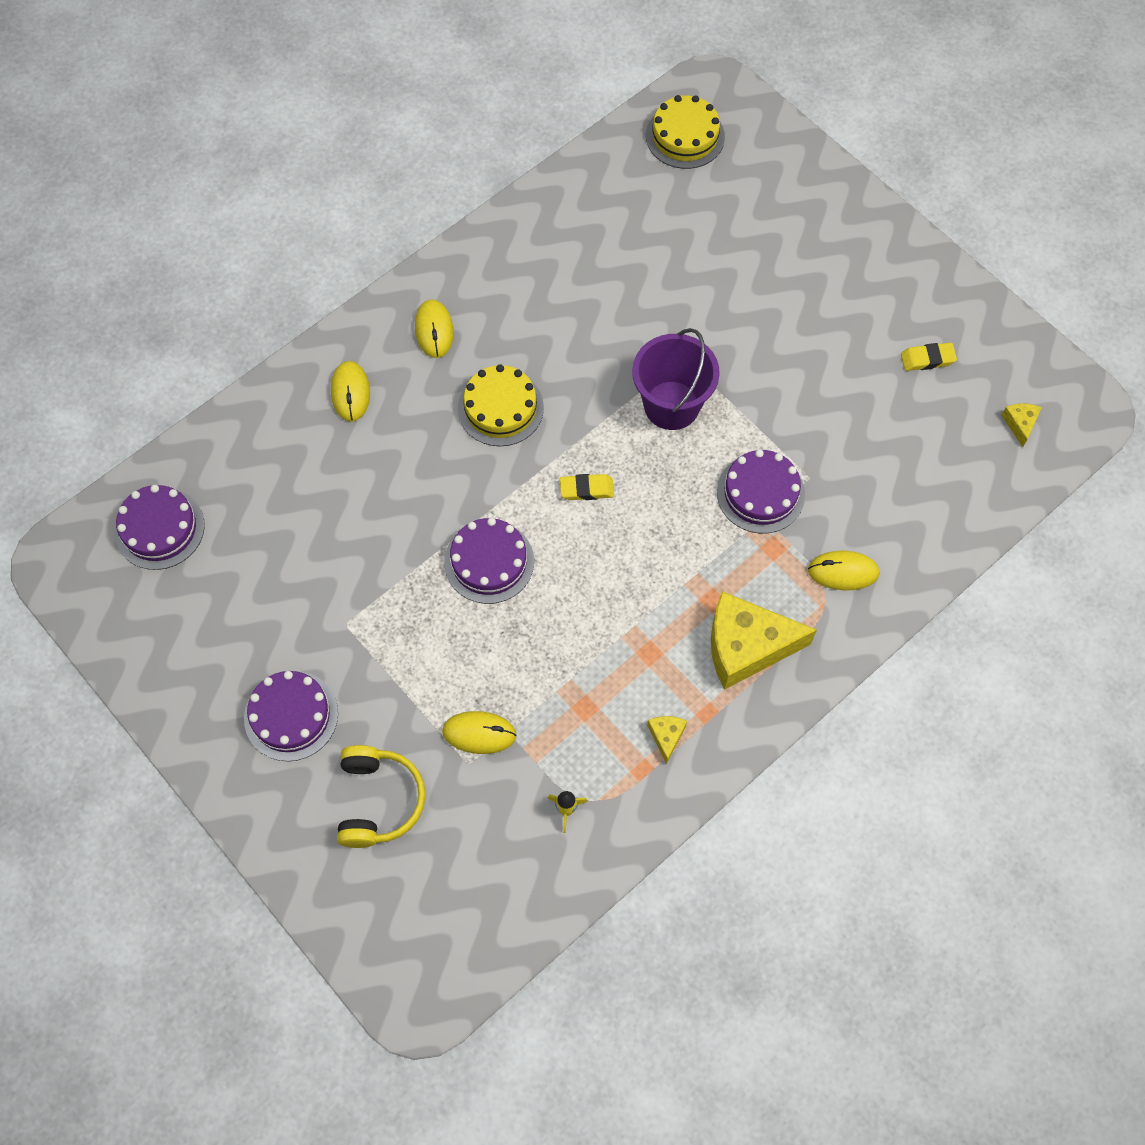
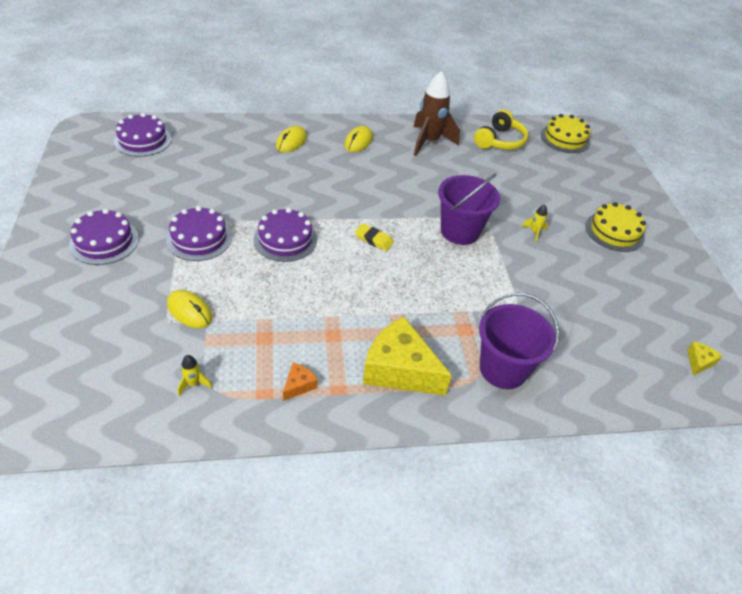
camera: 30 degrees right, 20 degrees down
yellow headphones [337,745,426,848] -> yellow headphones moved to [474,110,528,150]
yellow cake [458,365,544,446] -> yellow cake moved to [585,202,646,252]
yellow cheese [647,716,687,764] -> orange cheese [283,363,318,401]
purple cake [717,449,805,533] -> purple cake moved to [166,206,232,261]
yellow mouse [808,551,879,590] -> purple bucket [479,293,559,389]
yellow eraser [901,343,957,371] -> none
none -> brown rocket [413,71,460,156]
none -> yellow rocket [522,204,548,242]

